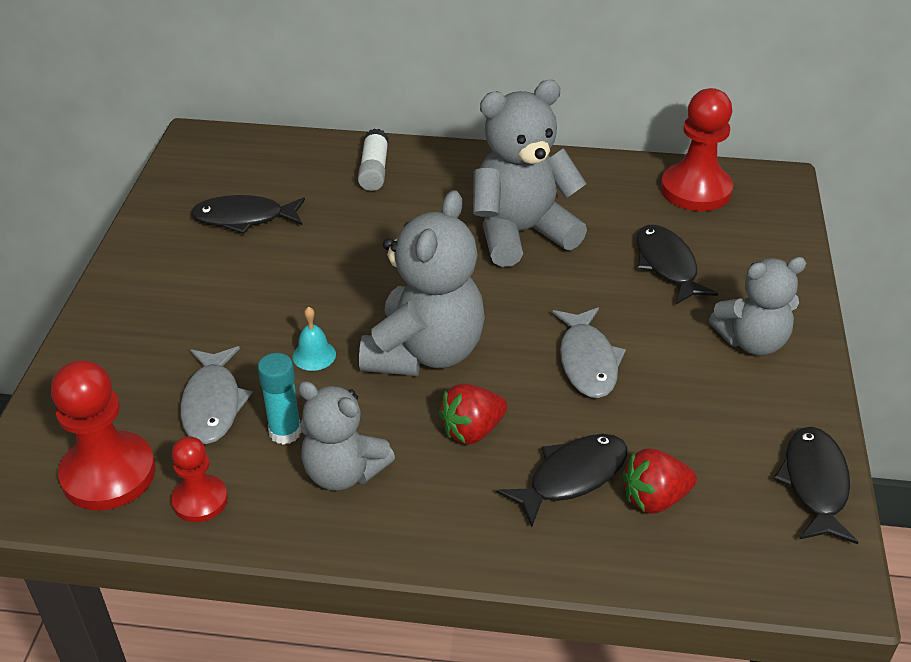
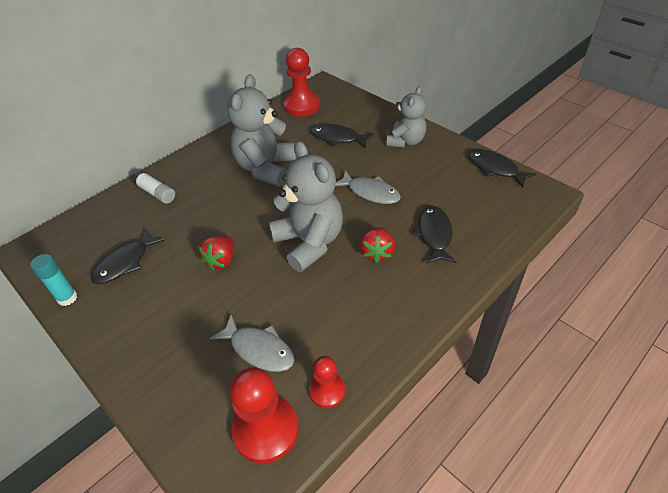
camera: 50 degrees left, 5 degrees up
turquoise glue stick [258,353,302,445] -> turquoise glue stick moved to [30,254,77,306]
turquoise bell [293,306,336,371] -> none
grey teddy bear [298,381,395,490] -> none
red strawberry [622,449,697,514] -> red strawberry moved to [199,235,234,270]

